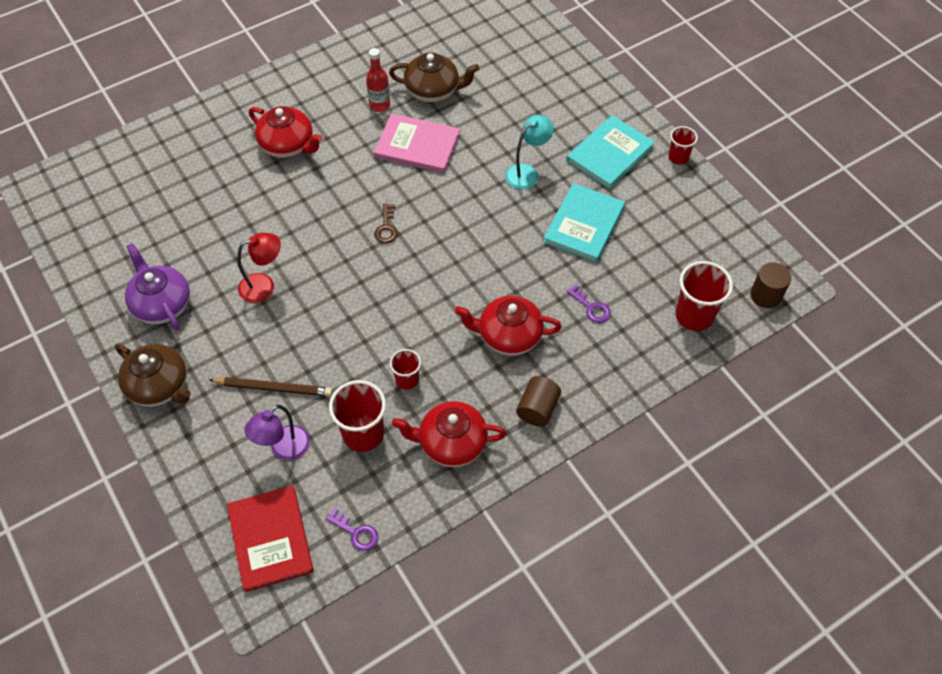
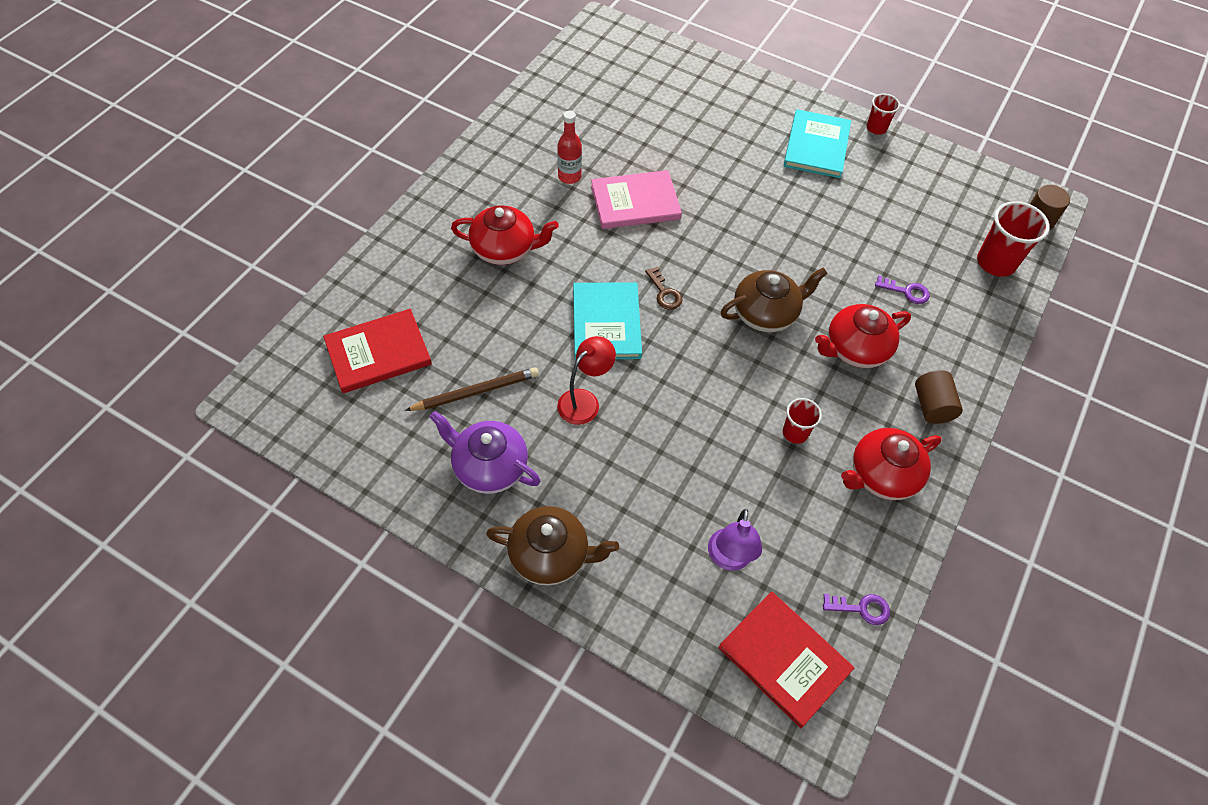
camera: 30 degrees left, 0 degrees up
brown pencil [209,377,333,397] -> brown pencil moved to [405,367,539,411]
red cup [329,380,386,452] -> none
brown teapot [389,52,479,103] -> brown teapot moved to [721,267,828,332]
turquoise lamp [505,115,554,190] -> none
turquoise book [543,183,625,263] -> turquoise book moved to [573,282,642,360]
none -> red book [323,309,432,393]

